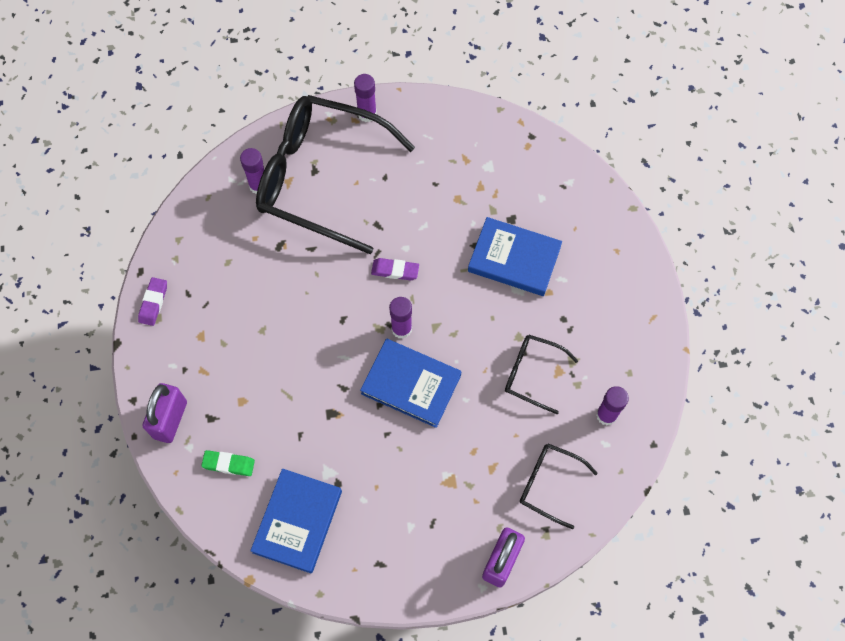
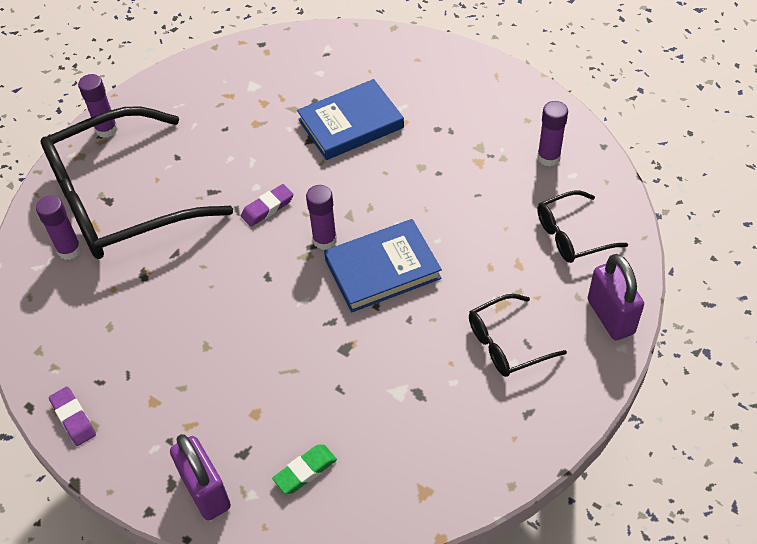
camera: 45 degrees left, 15 degrees down
blue book [250,469,342,574] -> none
black glasses [505,335,578,414] -> black glasses moved to [469,294,567,377]

